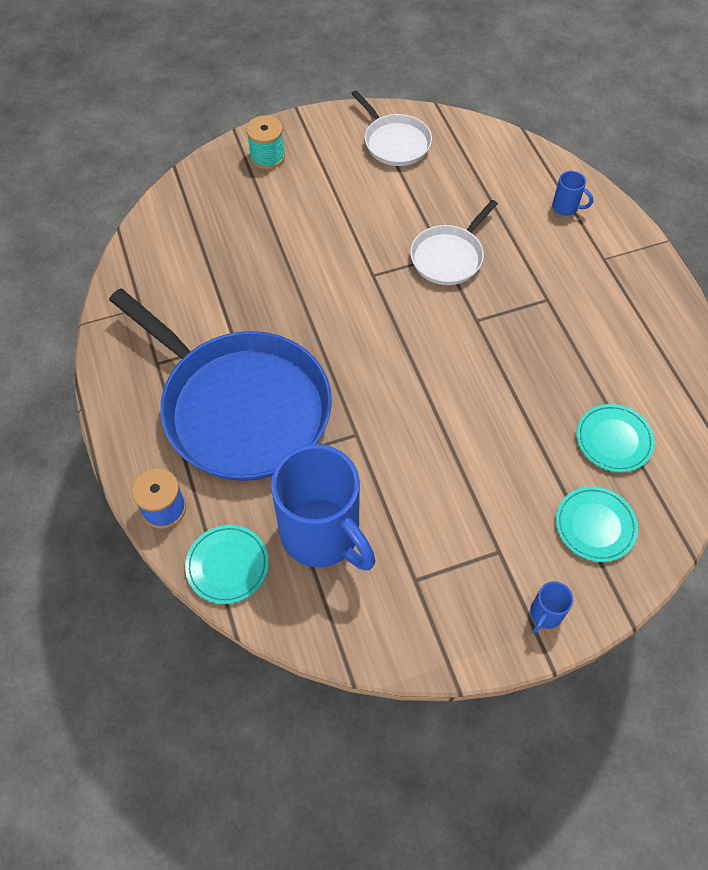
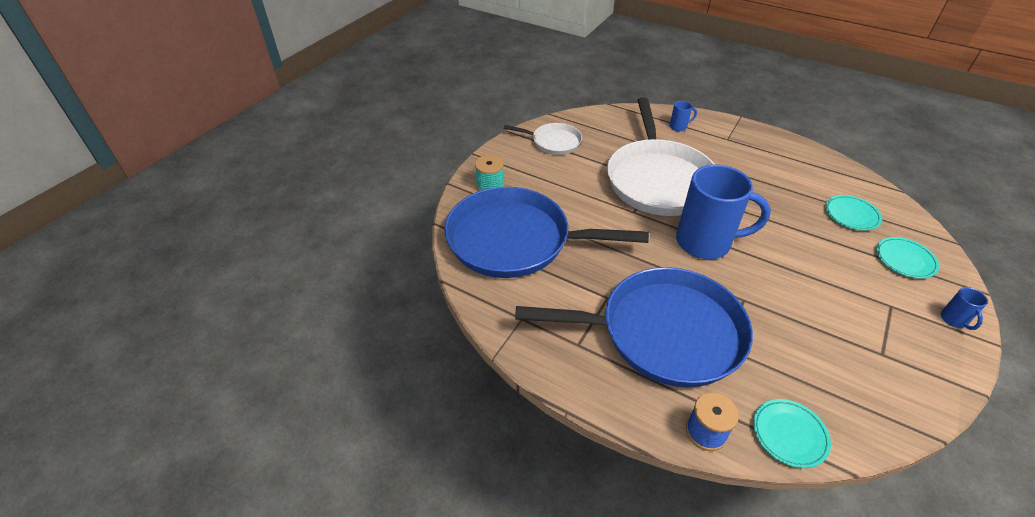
camera: 40 degrees left, 15 degrees down
blue mug [271,444,376,571] -> blue mug moved to [676,164,771,259]
white pan [410,200,498,285] -> white pan [607,97,714,216], size x2.07
none -> blue pan [445,187,649,278]

